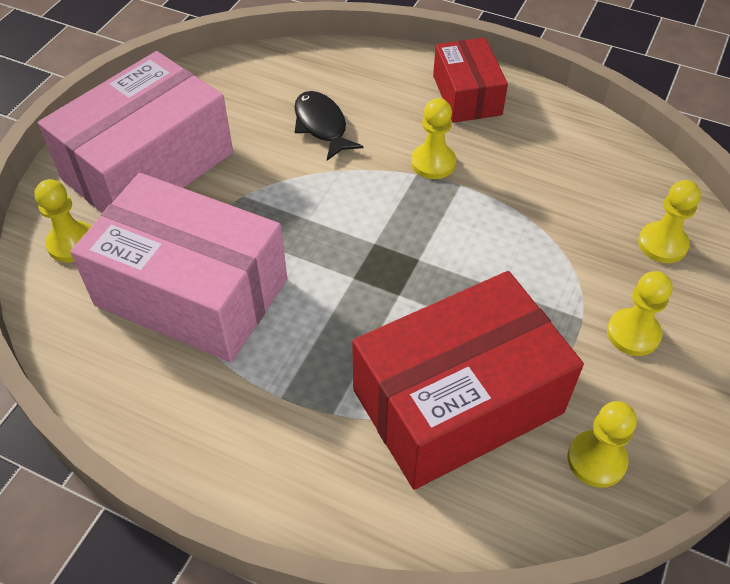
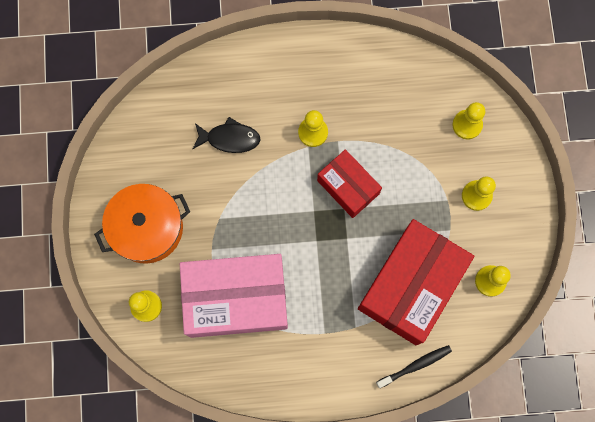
camera: 30 degrees left, 25 degrees up
pink box [38,51,233,213] -> orange pot [94,184,190,264]
black fish [294,91,363,160] -> black fish turned 150 degrees clockwise [193,117,261,153]
red box [433,37,508,123] -> red box moved to [317,149,382,218]
none -> black toothbrush [376,345,452,388]

